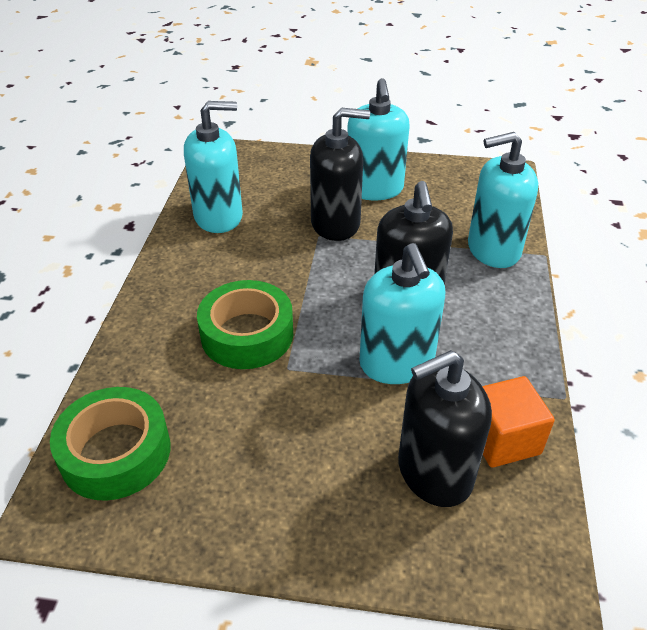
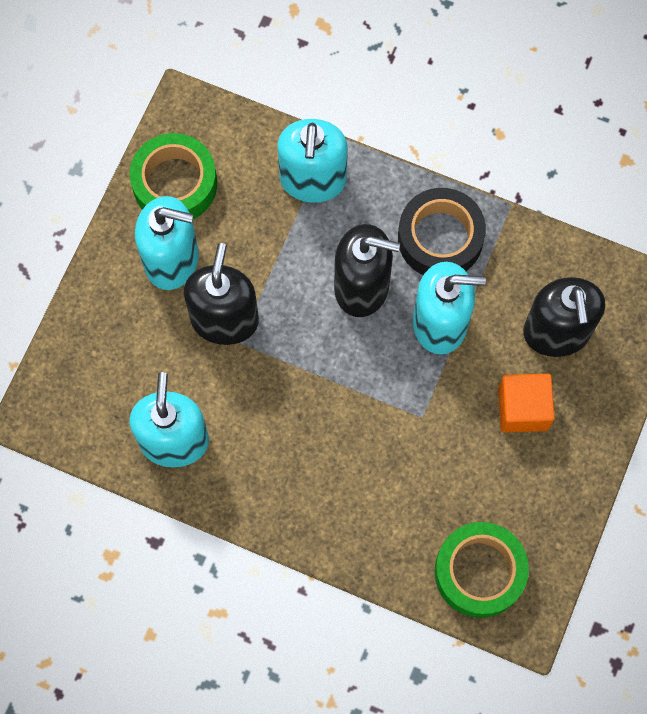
camera: 75 degrees left, 30 degrees up
green tape [197,280,293,369] -> green tape moved to [130,133,217,220]
orange cube [482,376,555,468] -> orange cube moved to [498,374,555,432]
none -> black tape [398,188,486,275]

